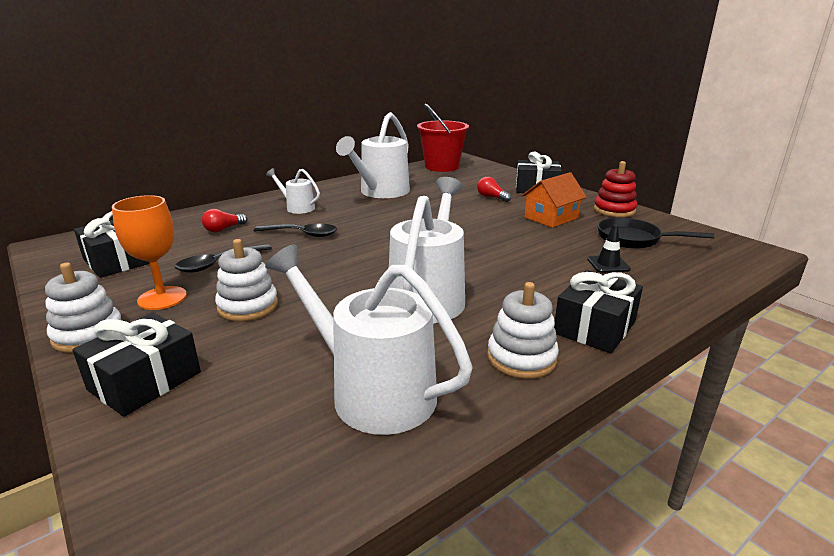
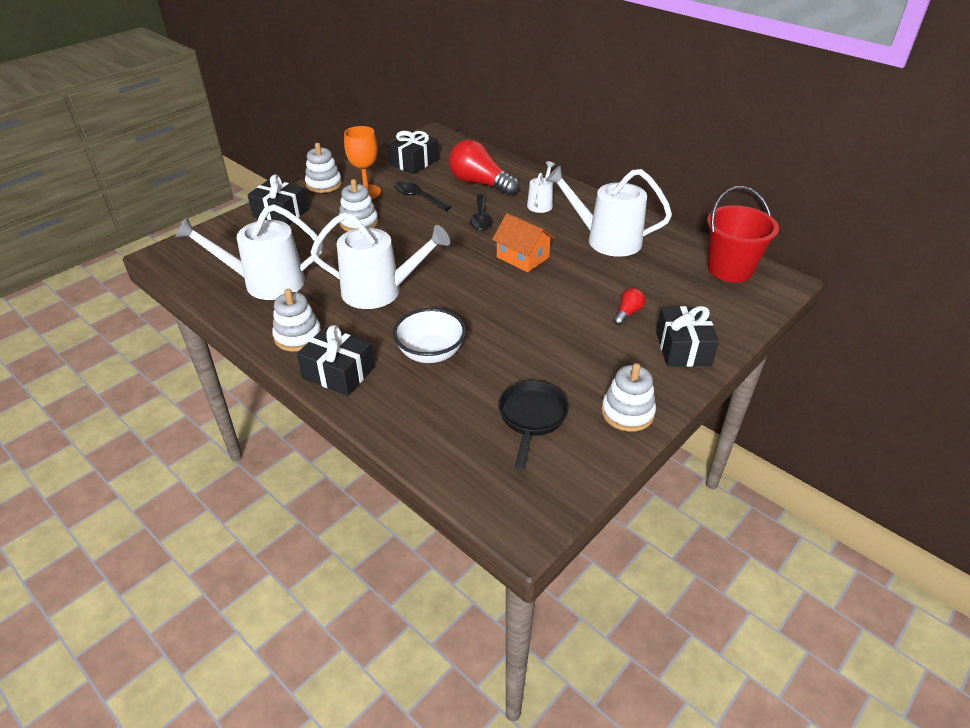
camera: 80 degrees right, 15 degrees up
red light bulb [202,209,247,232] -> red light bulb [449,140,519,196], size x2.18
white watering can [265,244,473,435] -> white watering can turned 120 degrees counterclockwise [175,204,323,300]
orange house [521,172,587,228] -> orange house moved to [492,213,555,272]
black traffic cone [587,224,631,273] -> none
red stacking toy [594,161,637,217] -> white stacking toy [601,363,656,432]
none -> white bowl [393,308,466,363]

